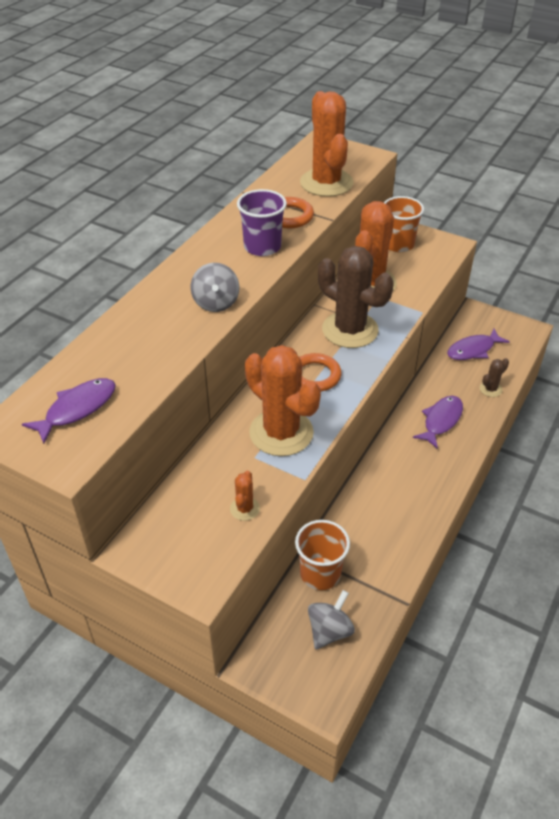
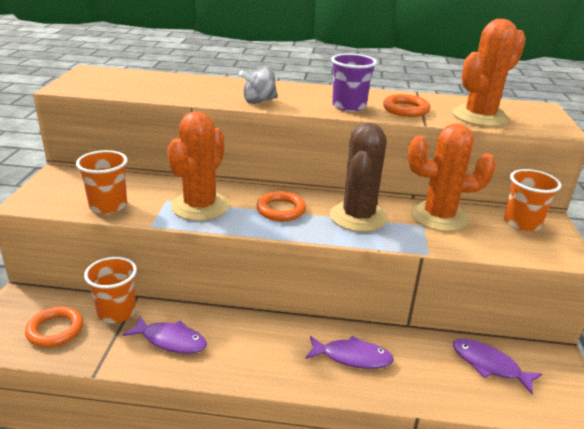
camera: 65 degrees right, 15 degrees down
purple fish [22,378,116,444] -> purple fish moved to [122,316,207,354]
orange cactus [230,471,260,521] -> orange cup [76,150,128,214]
grey spinning top [308,590,355,649] -> orange ring [25,306,83,347]
brown cactus [480,358,509,397] -> none

